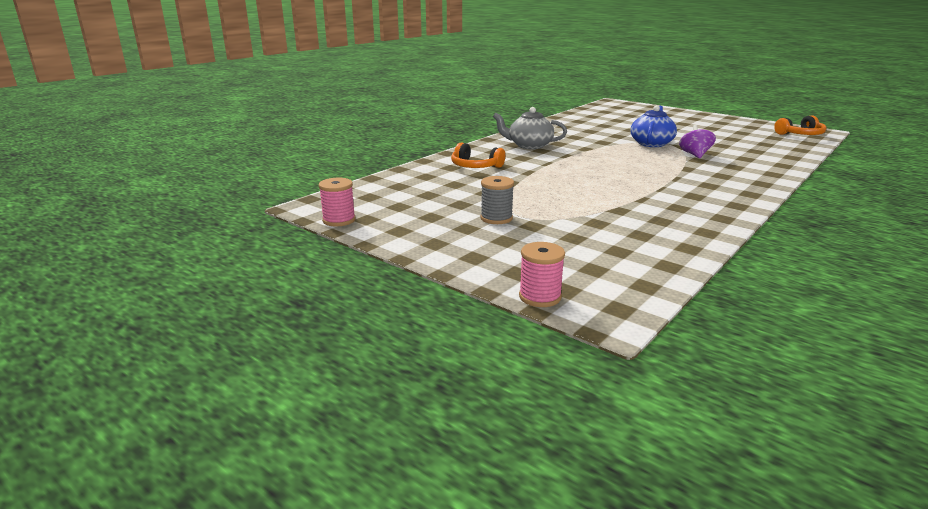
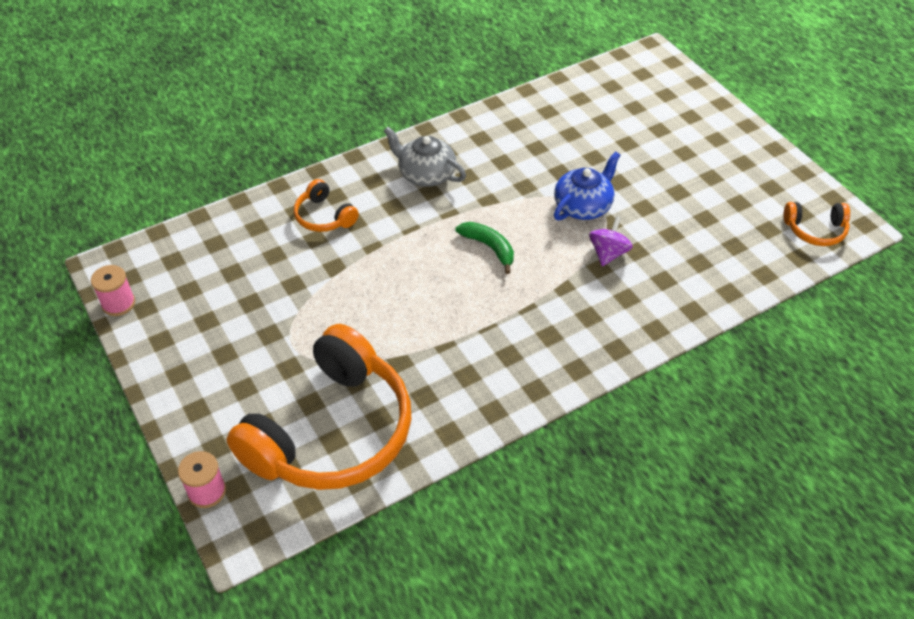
camera: 20 degrees right, 25 degrees up
grey spool [480,176,514,224] -> none
none -> orange headphones [226,324,411,490]
none -> green banana [455,222,514,274]

